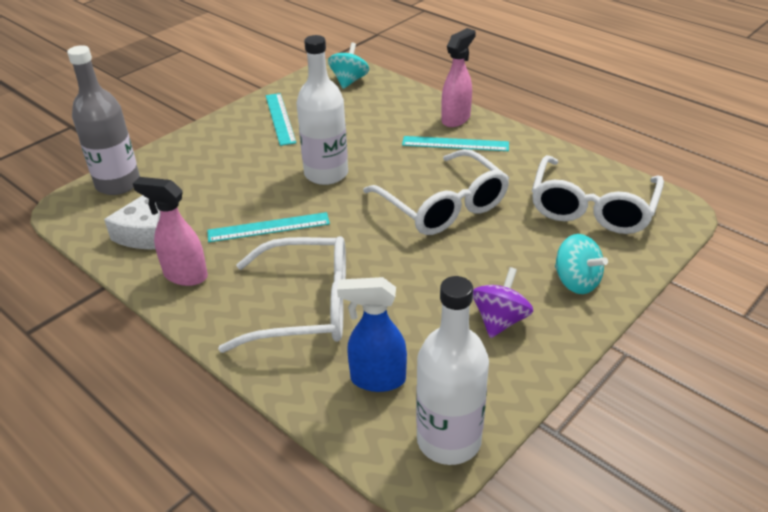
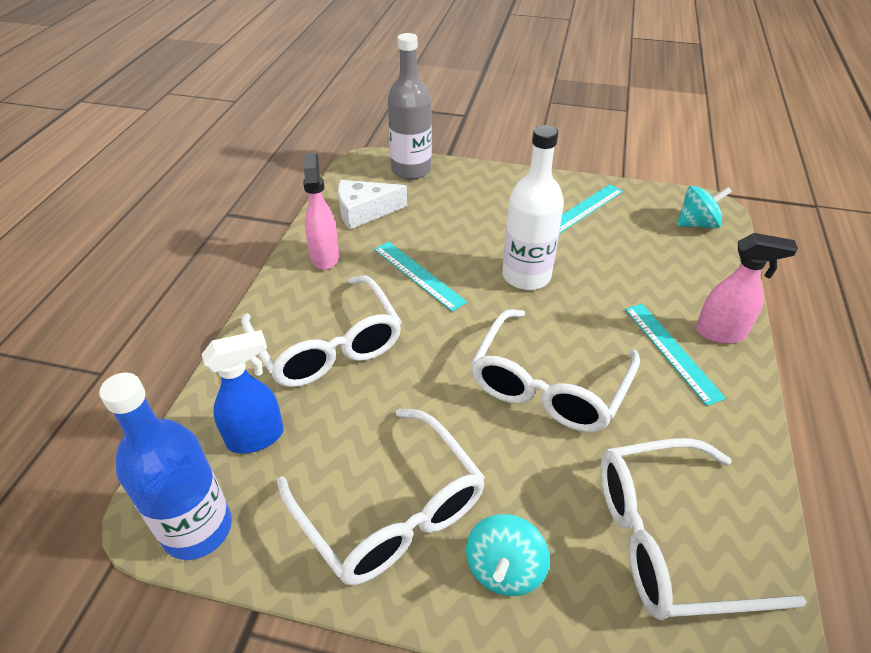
camera: 60 degrees right, 5 degrees up
blue spray bottle [337,277,407,392] -> blue spray bottle turned 90 degrees clockwise [202,330,284,454]
white bottle [416,276,489,465] -> blue bottle [99,373,232,560]
purple spinning top [473,267,533,338] -> white glasses [277,408,485,585]

